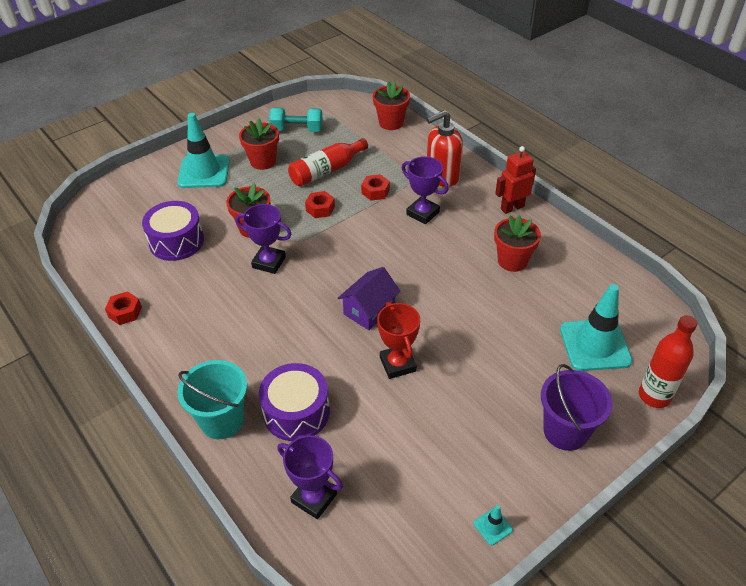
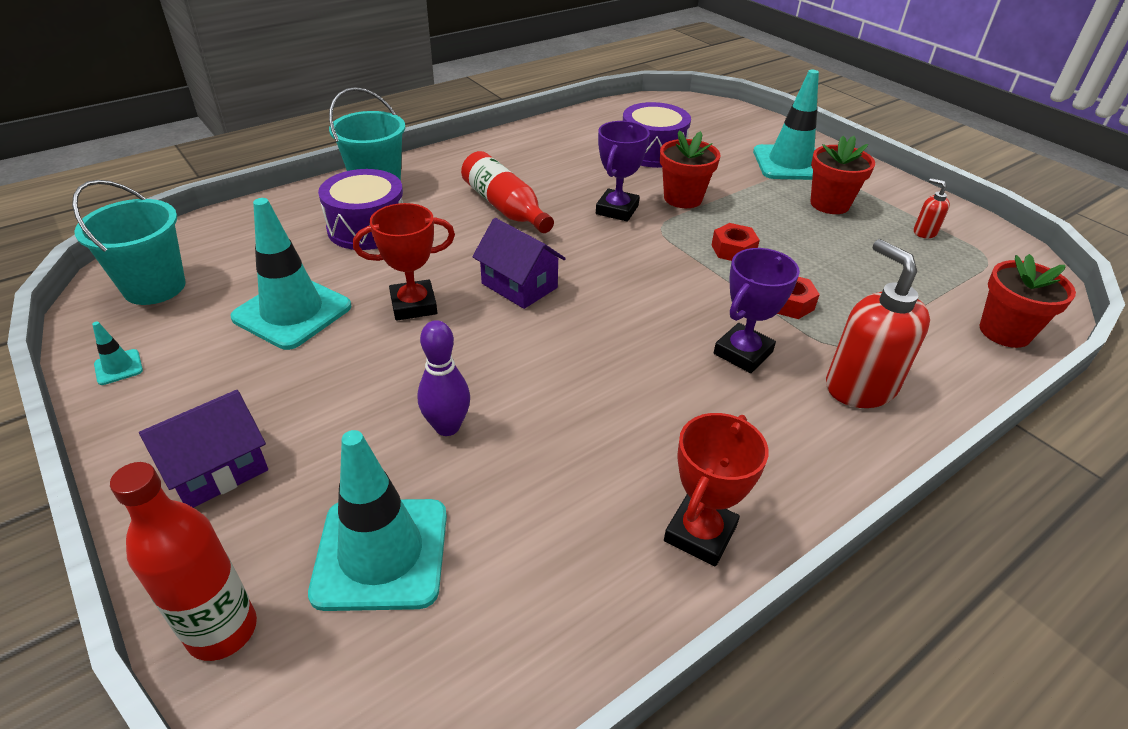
camera: 90 degrees right, 5 degrees down
red nut [105,291,142,325] -> none
turquoise dumbbell [269,108,323,132] -> red soap dispenser [914,178,950,238]
purple trophy [277,435,343,519] -> none
red bottle [288,138,368,187] -> red bottle moved to [461,151,554,233]
red flower pot [494,215,541,272] -> none
red robot [495,146,536,214] -> none
purple bucket [541,364,613,451] -> purple house [139,390,268,508]
none -> turquoise bucket [72,180,186,305]
none -> turquoise traffic cone [230,198,351,350]
none -> purple bowling pin [418,320,470,436]
none -> red trophy [664,413,769,567]

